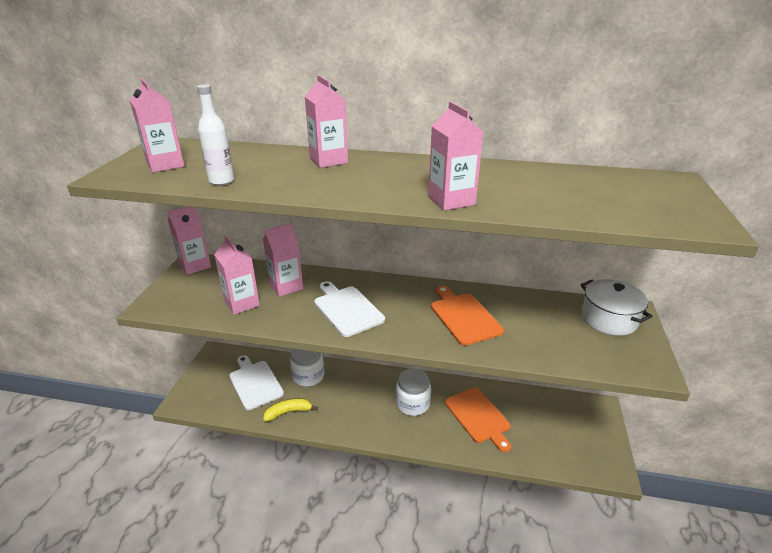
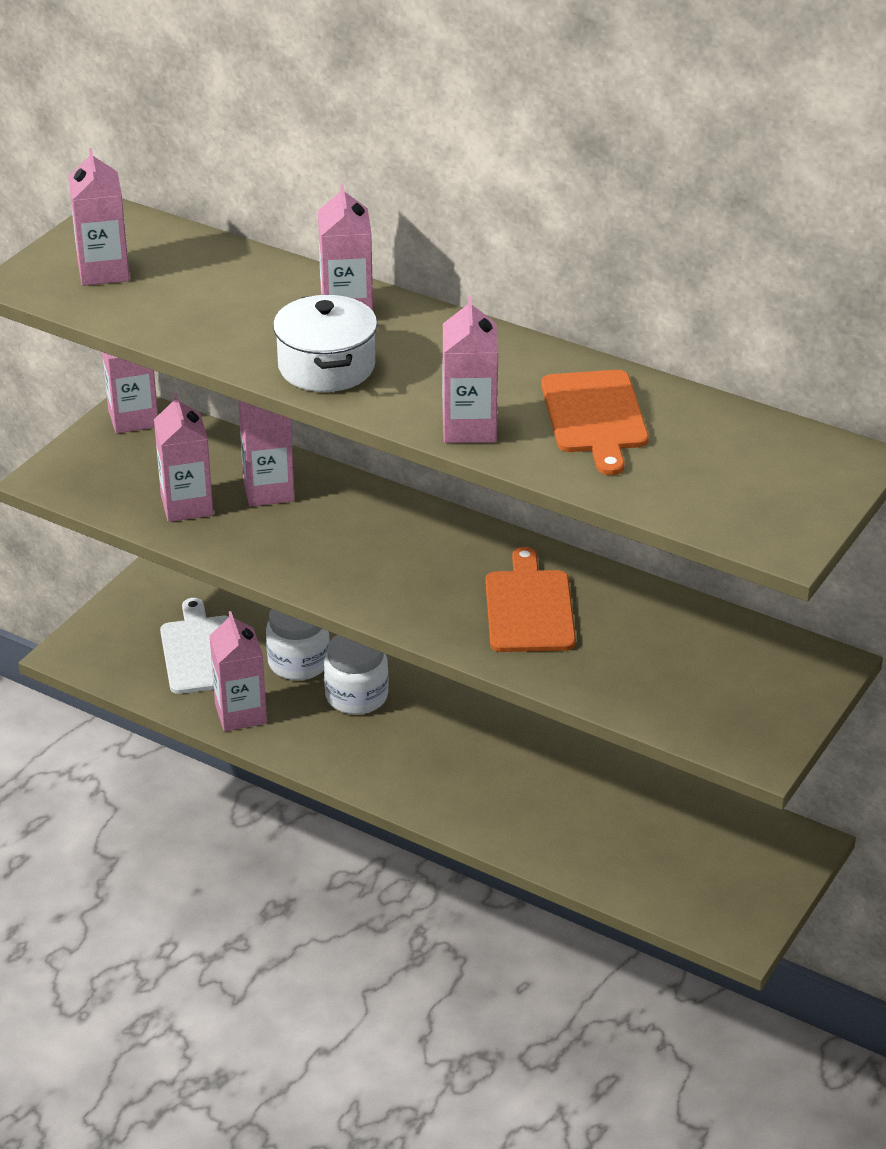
camera: 20 degrees right, 5 degrees up
white bottle [197,84,234,185] -> none
yellow banana [263,398,318,422] -> pink carton [209,611,267,731]
white cutting board [314,281,385,337] -> none
white jar [396,368,431,416] -> white jar moved to [324,635,389,715]
orange cutting board [445,387,511,453] -> orange cutting board moved to [541,370,649,475]
white pot [580,279,653,336] -> white pot moved to [273,294,378,392]

